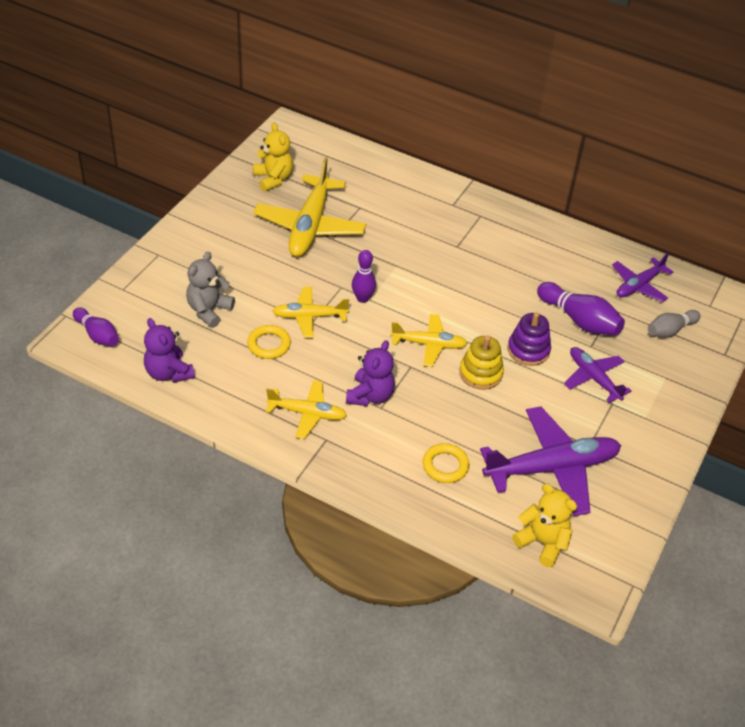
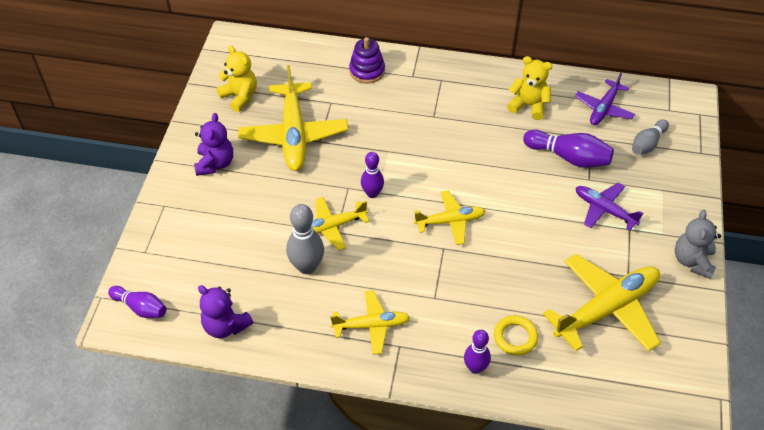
camera: 15 degrees left, 5 degrees up
grey teddy bear [186,251,235,328] -> grey teddy bear moved to [675,210,721,279]
yellow ring [247,325,291,359] -> grey bowling pin [286,204,324,274]
purple teddy bear [346,340,395,406] -> purple teddy bear moved to [194,113,233,176]
yellow stacking toy [459,335,504,390] -> none
purple plane [480,406,621,516] -> yellow plane [543,254,661,352]
purple stacking toy [508,312,551,366] -> purple stacking toy moved to [349,37,385,83]
yellow teddy bear [512,484,577,567] -> yellow teddy bear moved to [507,56,552,120]
none -> purple bowling pin [464,330,491,374]

